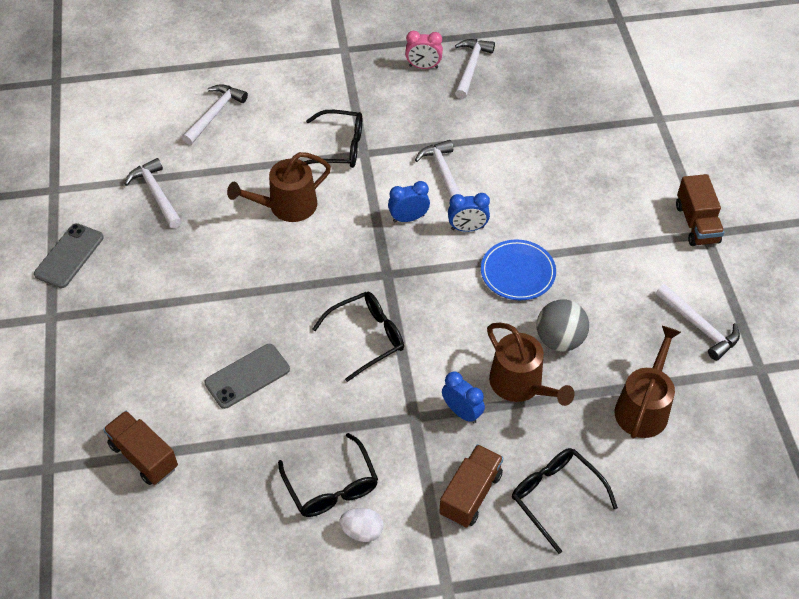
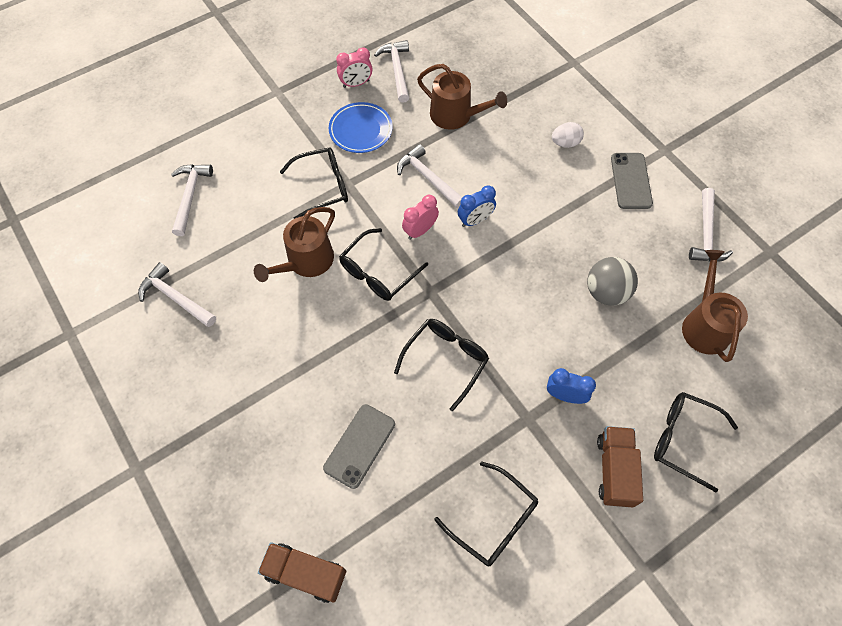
camera: 25 degrees left, 10 degrees up
grey phone [34,223,104,288] -> grey phone moved to [611,153,653,209]
white egg [339,508,383,542] -> white egg moved to [552,122,584,148]
blue clock [388,181,430,222] -> pink clock [402,195,439,240]
blue plate [481,240,556,300] -> blue plate moved to [329,102,393,153]
brown watering can [487,323,575,406] -> brown watering can moved to [417,64,507,130]
white hammer [656,284,740,361] -> white hammer turned 75 degrees clockwise [689,188,733,262]
brown truck [676,174,724,246] -> none
none -> black glasses [339,228,428,301]

